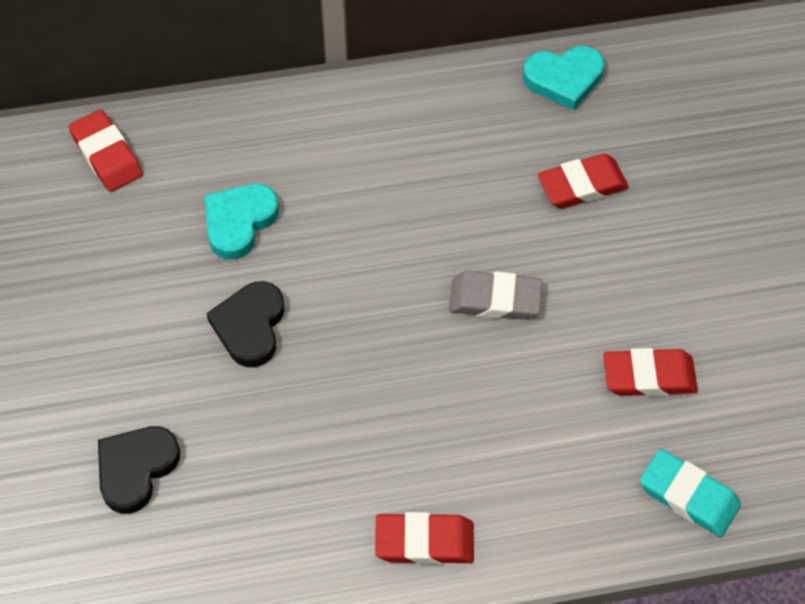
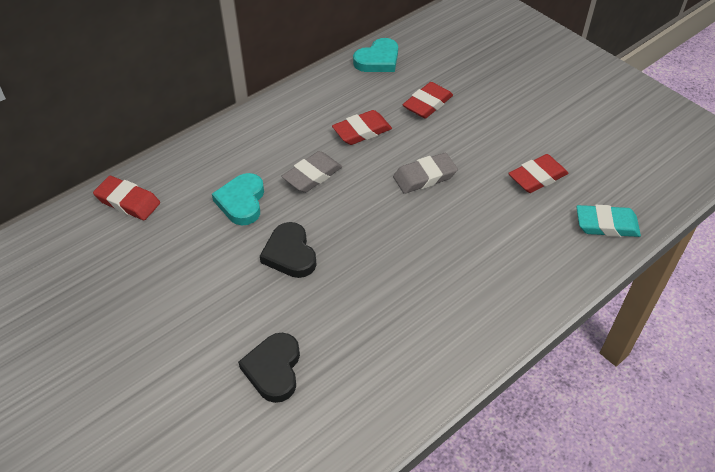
camera: 30 degrees left, 10 degrees down
red eraser [375,512,474,565] -> red eraser moved to [332,110,392,145]
none -> grey eraser [281,151,342,193]

